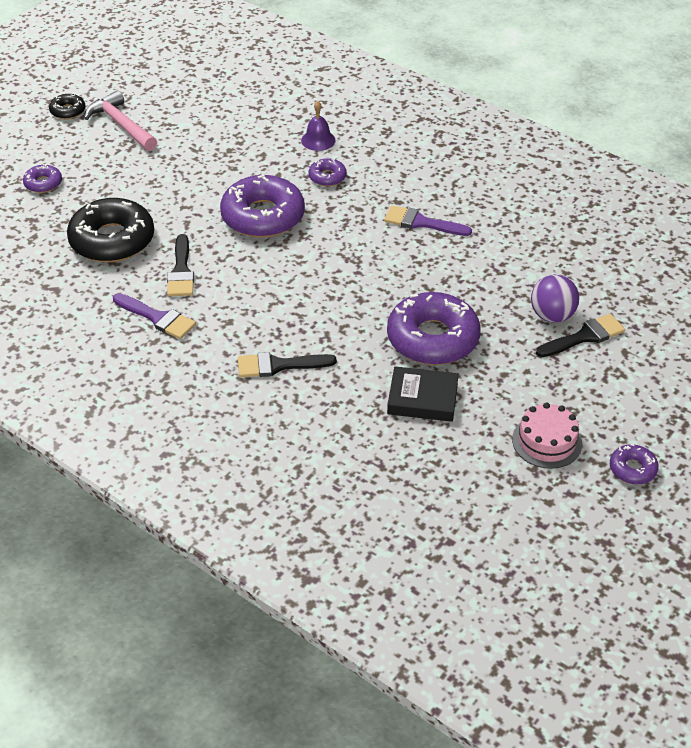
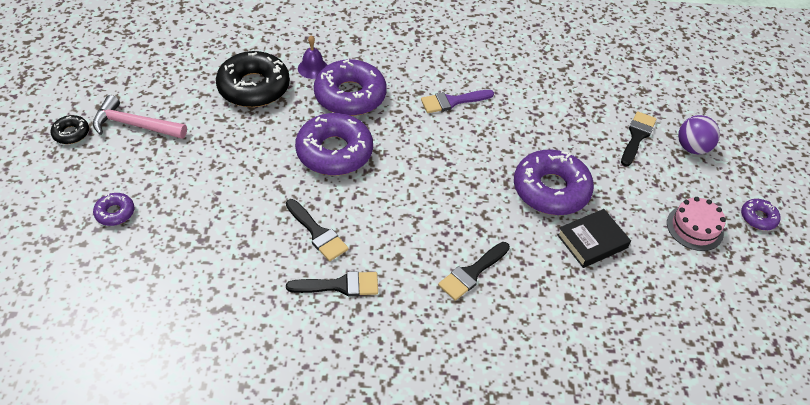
camera: 40 degrees left, 5 degrees up
black donut [67,198,154,262] -> black donut moved to [216,51,290,107]
purple brush [113,293,196,339] -> black brush [286,271,378,296]
purple donut [309,158,347,186] -> purple donut [314,59,387,116], size x2.13
purple ball [531,275,579,323] -> purple ball moved to [678,115,720,154]

